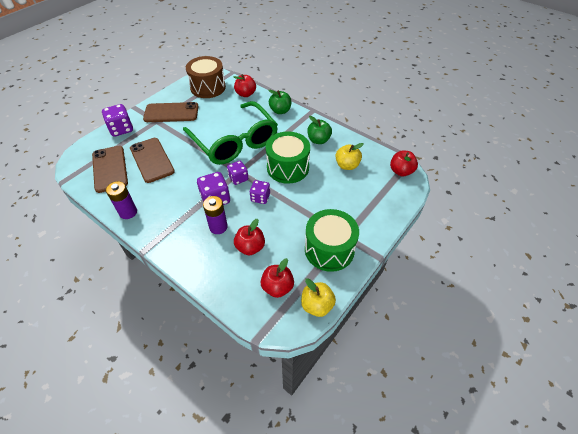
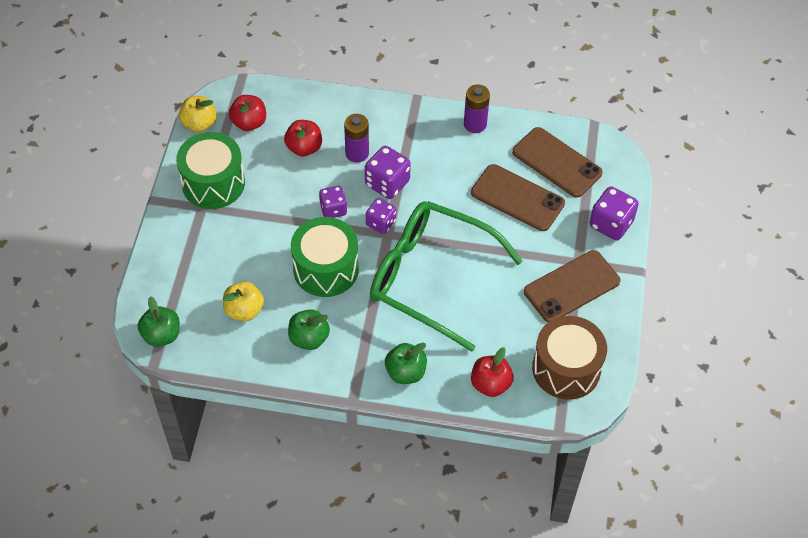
camera: 150 degrees right, 5 degrees up
red apple [390,151,418,176] -> green apple [138,296,180,347]

